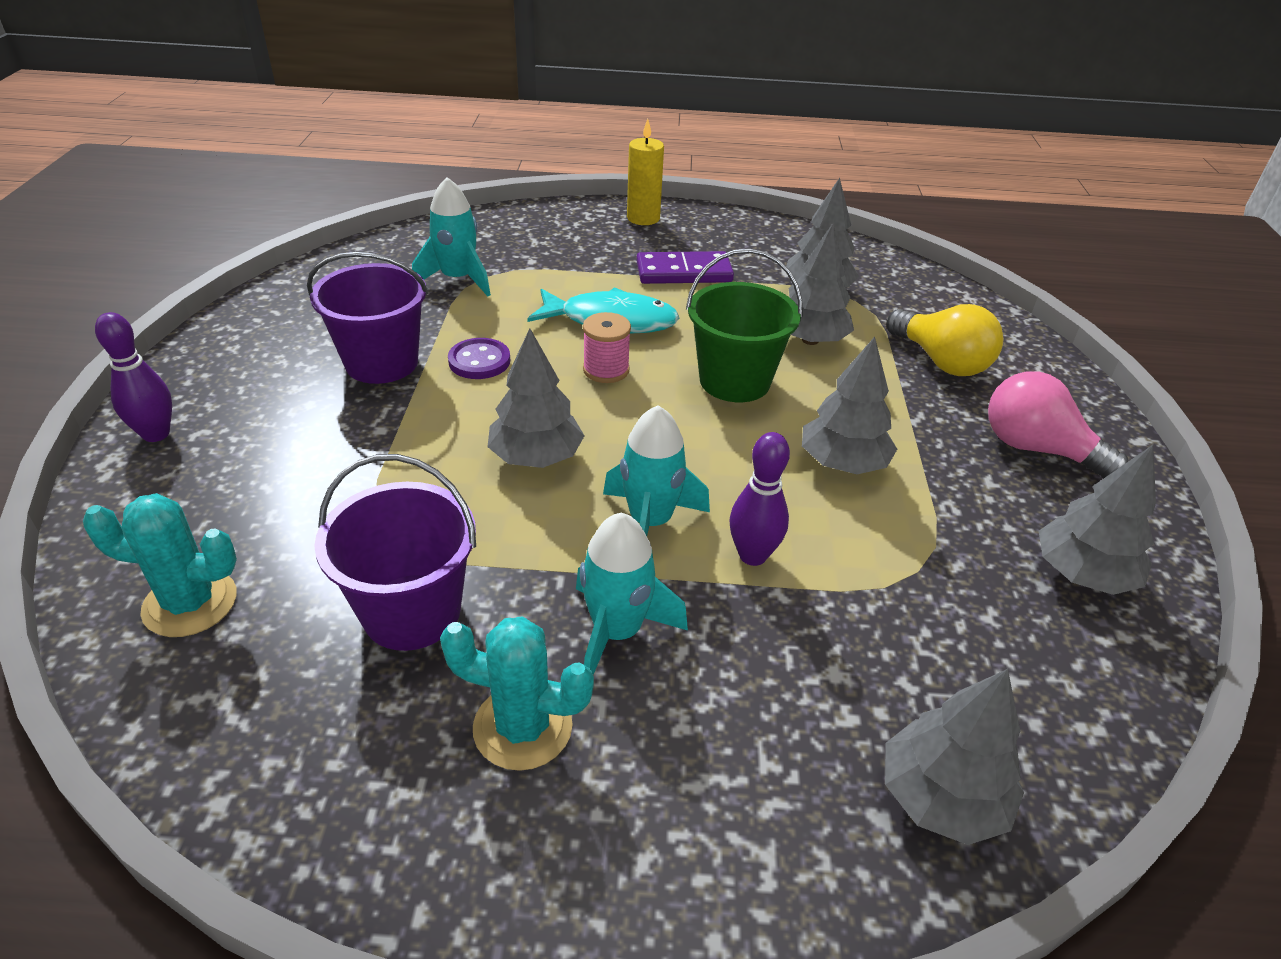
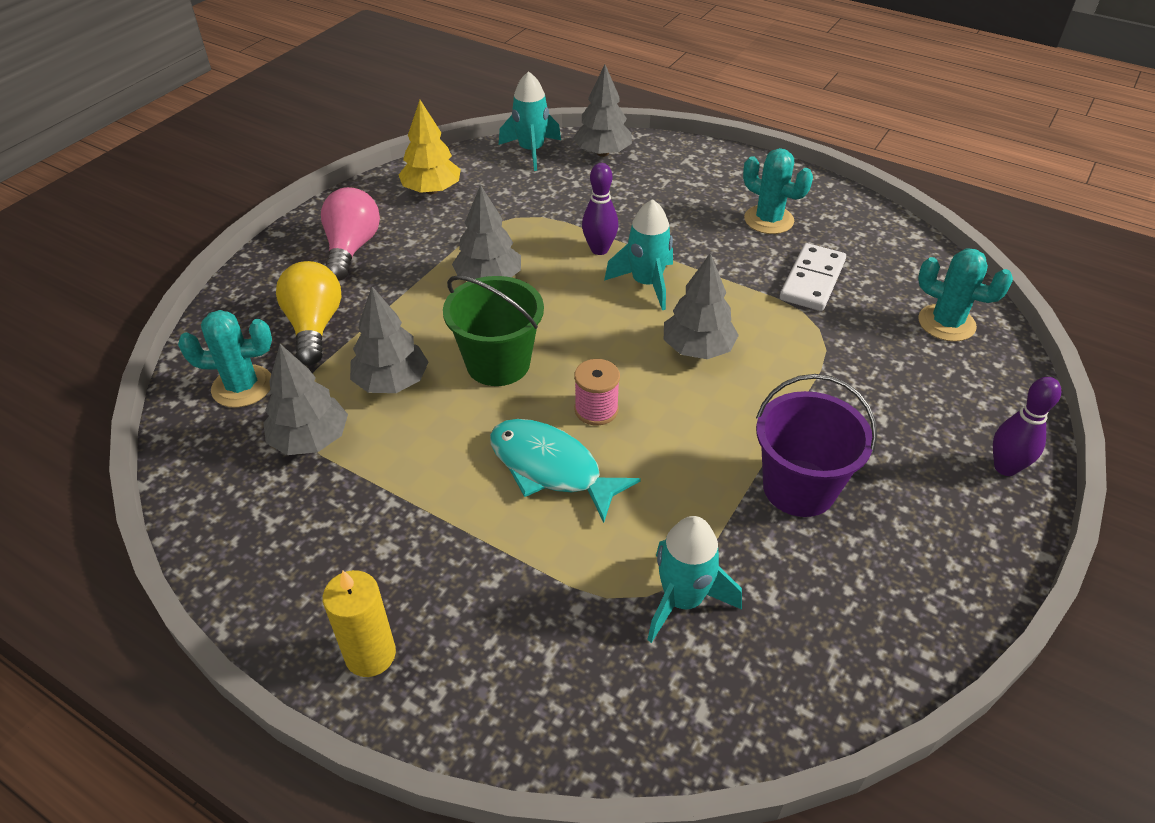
camera: 150 degrees left, 5 degrees up
purple bucket [314,454,476,651] -> white domino [780,243,846,311]
purple button [448,338,510,379] -> none
turquoise rocket [576,513,688,675] -> turquoise rocket moved to [499,71,561,171]
purple domino [636,251,734,284] -> none
pink light bulb [988,371,1128,479] -> pink light bulb turned 150 degrees counterclockwise [321,187,380,280]
grey tree [1039,445,1156,595] -> yellow tree [399,100,461,194]
none -> turquoise cactus [178,310,272,408]

